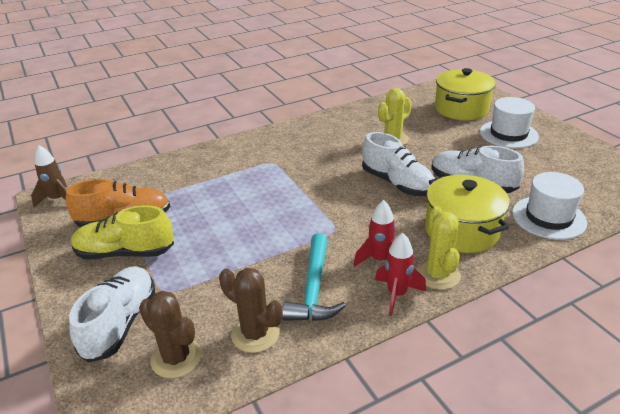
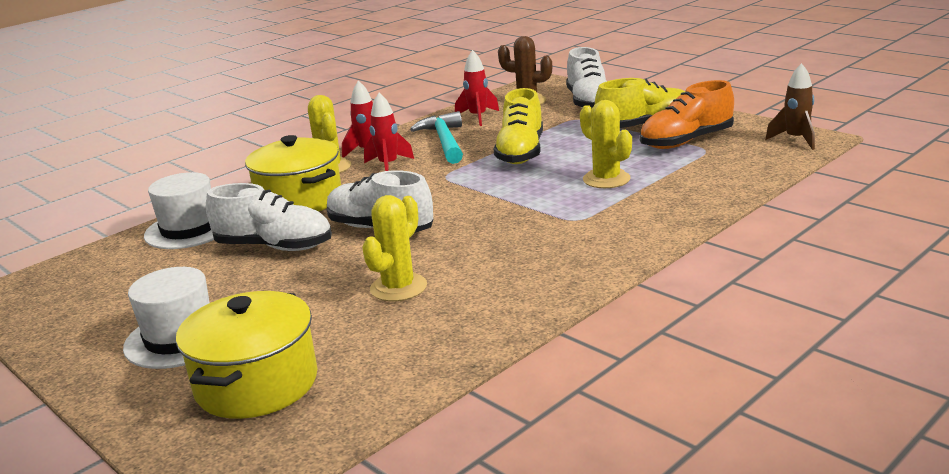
camera: 165 degrees right, 10 degrees down
brown cactus [219,268,282,353] -> red rocket [455,50,499,126]
none -> yellow shoe [494,88,543,164]
none -> yellow cactus [580,100,632,188]

